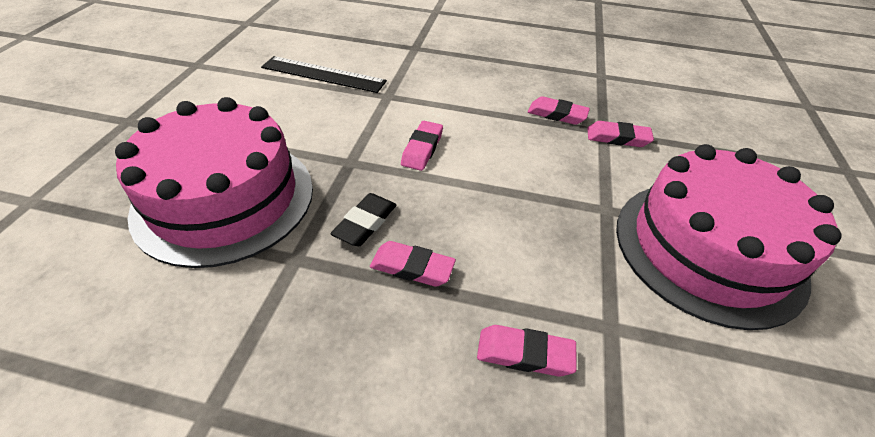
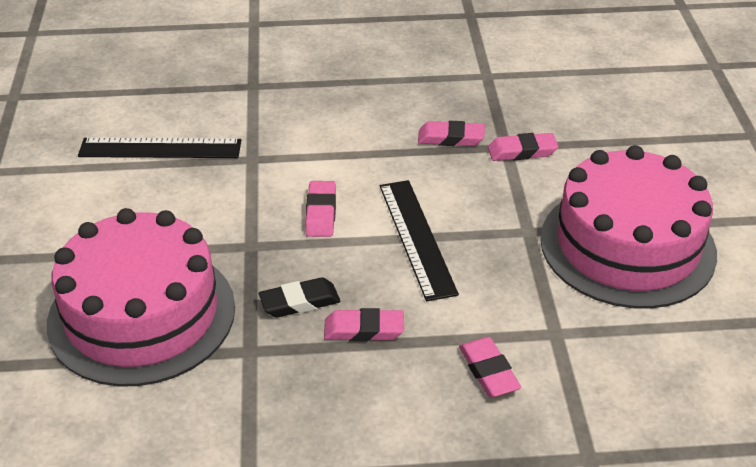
camera: 15 degrees left, 5 degrees down
black eraser [330,193,396,246] -> black eraser turned 60 degrees clockwise [259,277,340,317]
pink eraser [477,325,577,376] -> pink eraser turned 75 degrees clockwise [459,337,521,397]
none -> black ruler [380,180,459,301]

